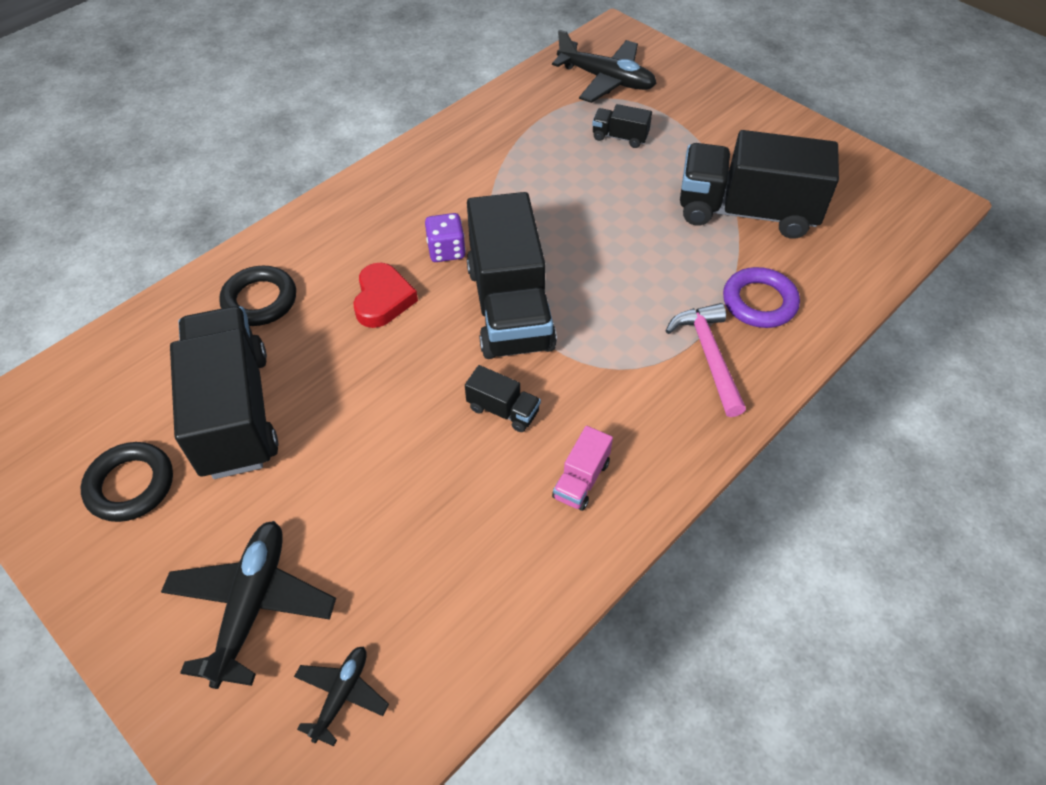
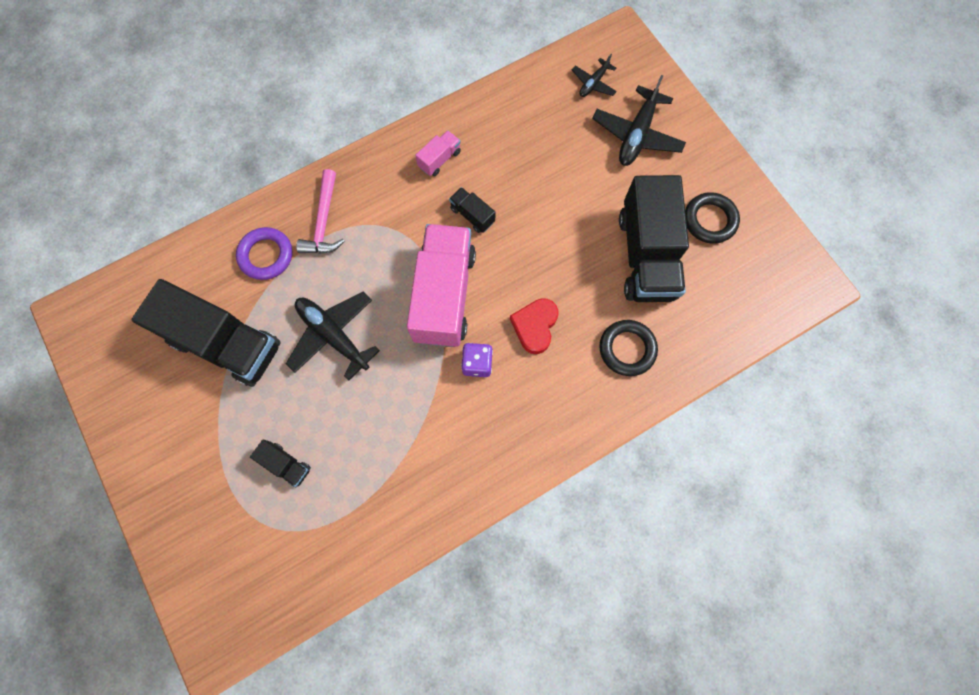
camera: 165 degrees left, 20 degrees up
black truck [467,192,557,359] -> pink truck [407,224,476,347]
black plane [552,30,657,103] -> black plane moved to [286,292,380,380]

